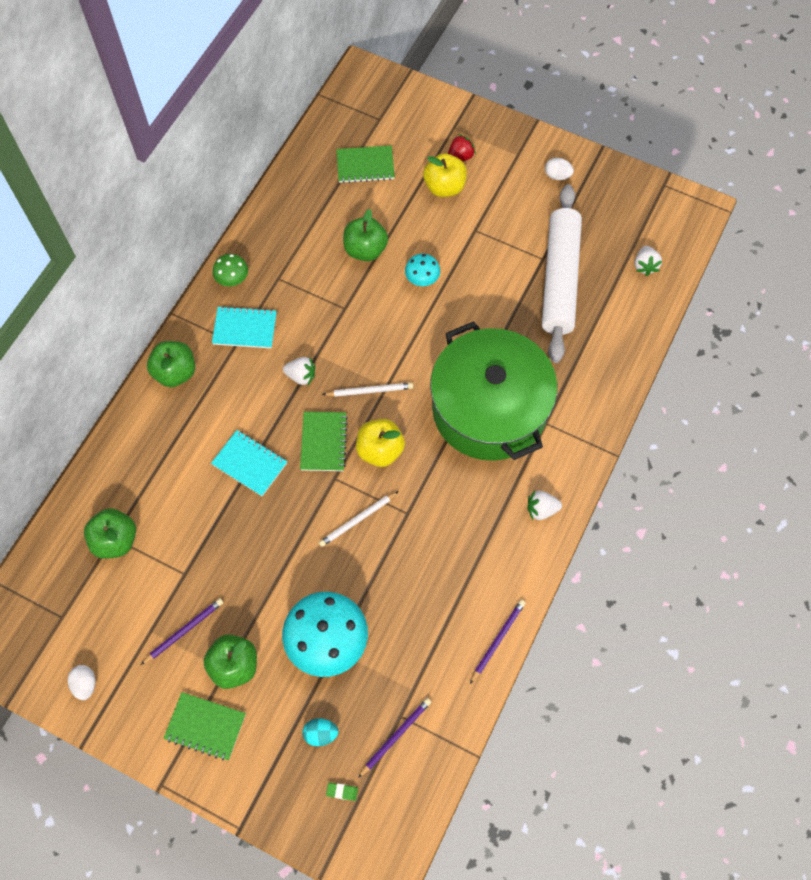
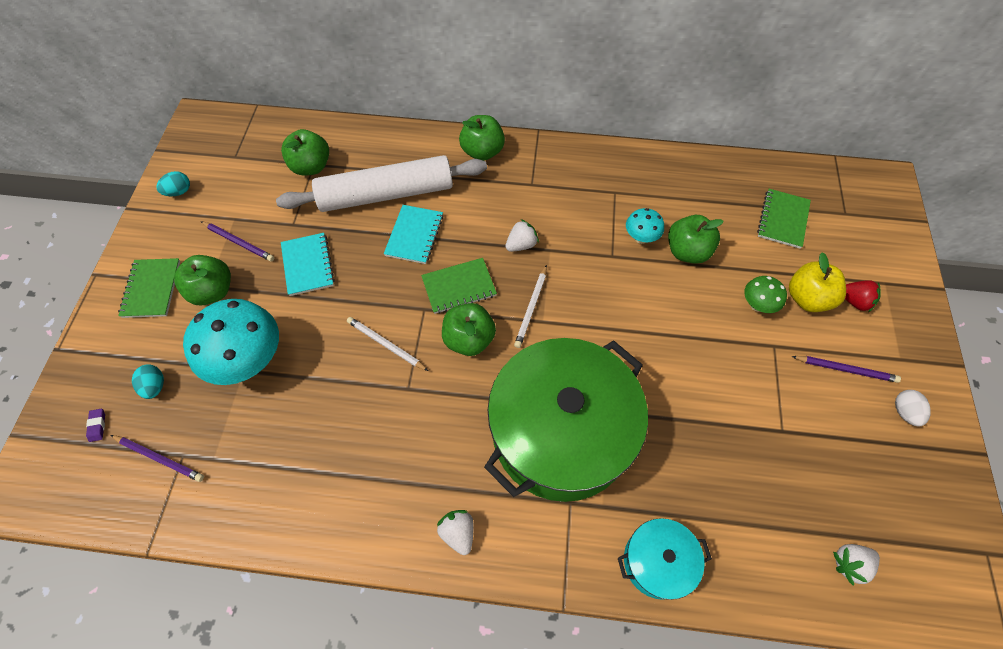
camera: 70 degrees right, 5 degrees down
white egg [68,665,95,700] -> turquoise egg [156,171,190,196]
turquoise notebook [212,306,277,348] -> turquoise notebook moved to [281,233,335,296]
green mushroom [213,254,248,287] -> green mushroom moved to [744,276,787,313]
white strawberry [283,357,315,385] -> white strawberry turned 120 degrees counterclockwise [505,219,539,252]
white pencil [322,383,413,397] -> white pencil turned 45 degrees clockwise [514,265,547,348]
green eraser [326,783,358,801] -> purple eraser [86,409,105,442]
green notebook [336,145,395,183] -> green notebook turned 45 degrees clockwise [757,189,811,249]
yellow apple [356,419,405,467] -> green apple [442,303,496,356]
turquoise mushroom [405,254,440,286] -> turquoise mushroom moved to [626,208,664,244]
purple pencil [470,600,526,684] -> purple pencil moved to [791,356,901,383]
white rolling pin [542,185,582,363] -> white rolling pin moved to [276,155,487,212]
none -> turquoise pot [618,518,712,600]

